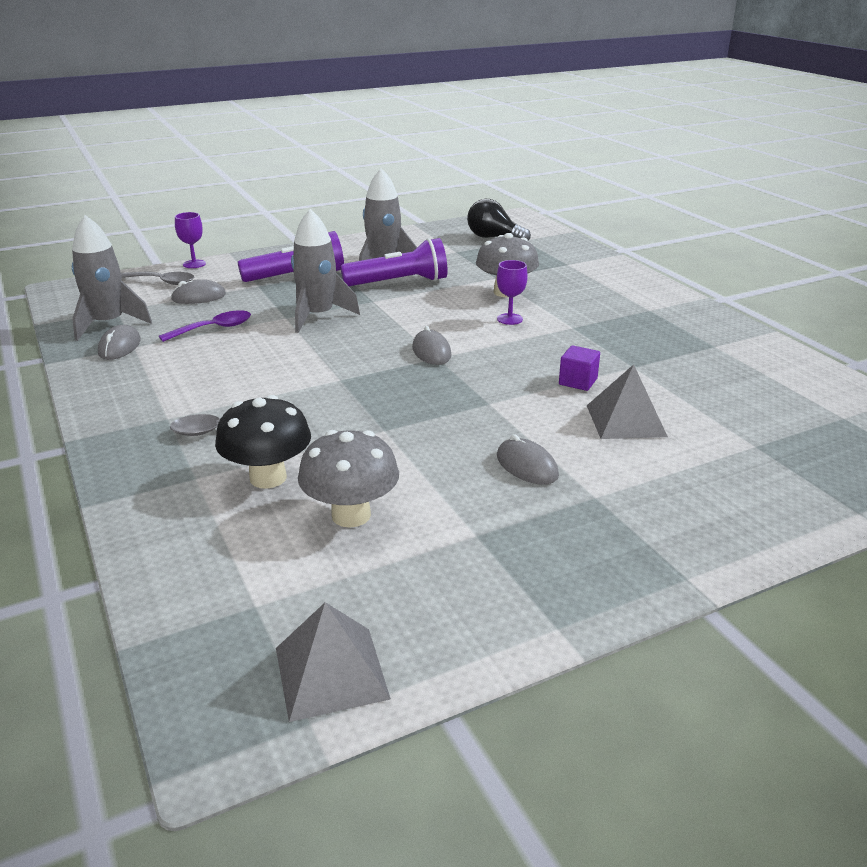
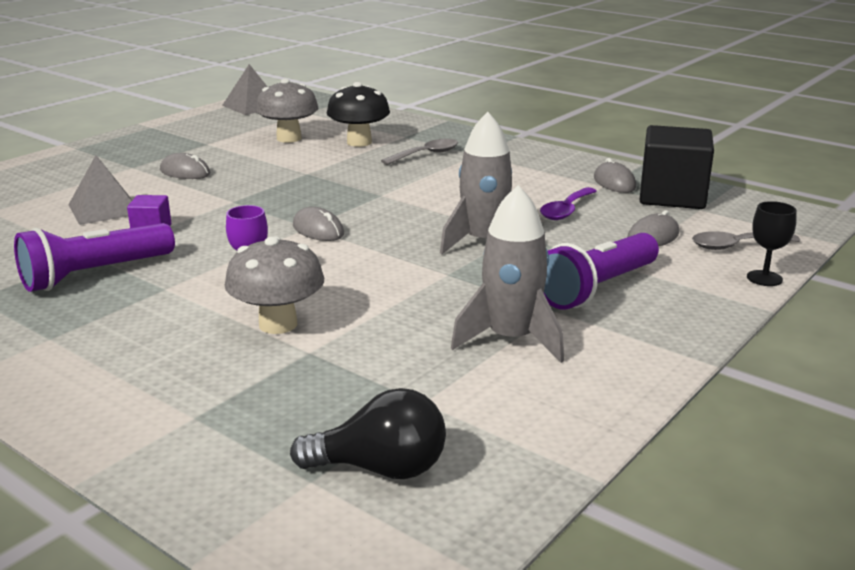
camera: 155 degrees right, 5 degrees down
grey rocket [72,215,152,341] -> black cube [640,125,714,209]
purple goblet [175,212,206,268] -> black goblet [747,201,797,286]
purple flashlight [341,238,447,286] -> purple flashlight moved to [14,223,175,292]

